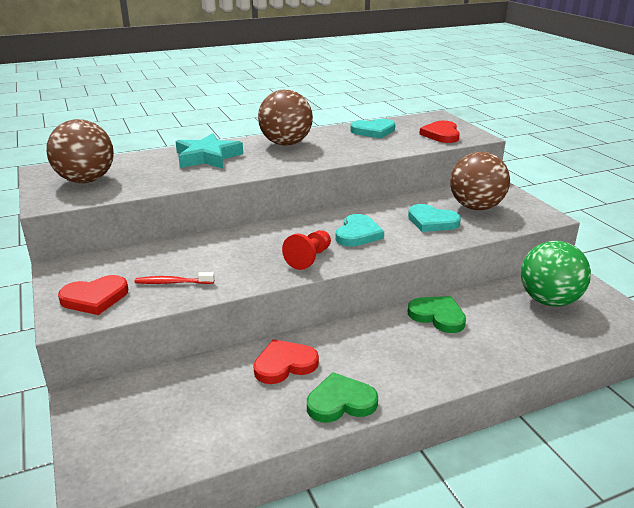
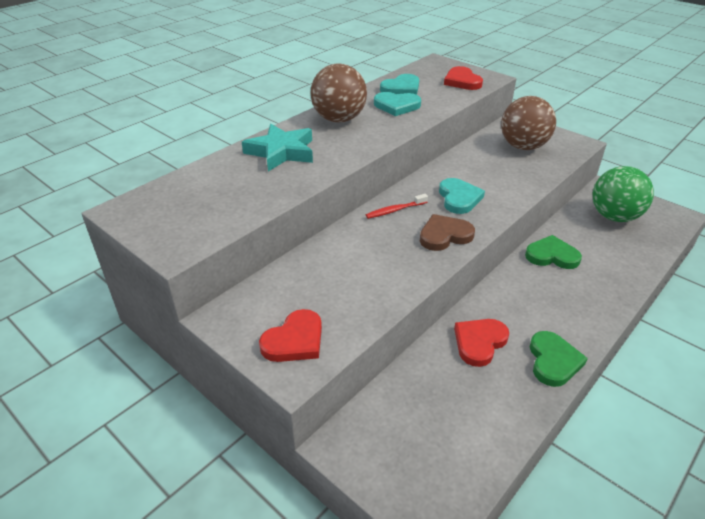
camera: 25 degrees left, 10 degrees up
brown ball [46,119,114,183] -> none
red toothbrush [135,272,215,284] -> red toothbrush moved to [366,194,428,219]
red pawn [282,230,331,270] -> brown heart [420,214,475,251]
green heart [307,372,378,422] -> green heart turned 135 degrees clockwise [530,331,588,387]
turquoise heart [408,204,461,232] -> turquoise heart moved to [374,92,421,116]

